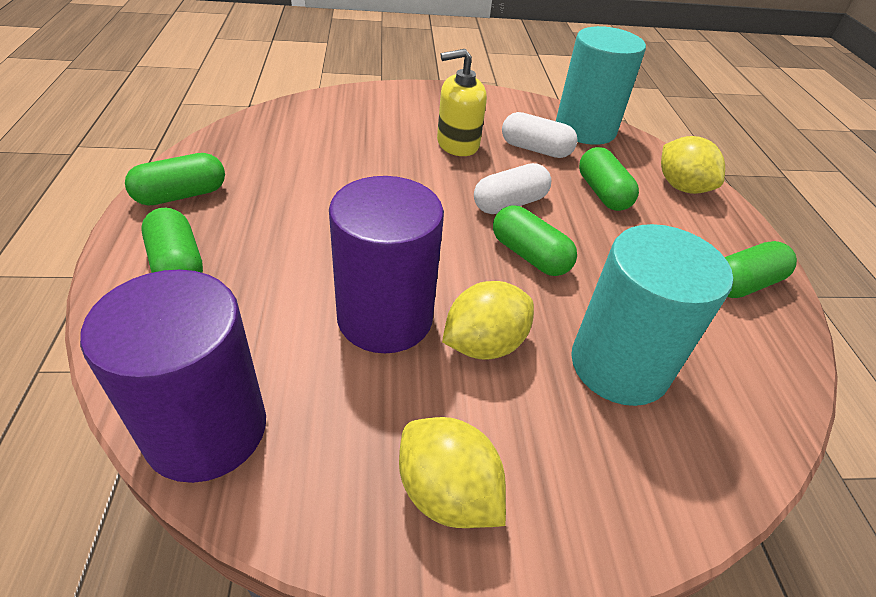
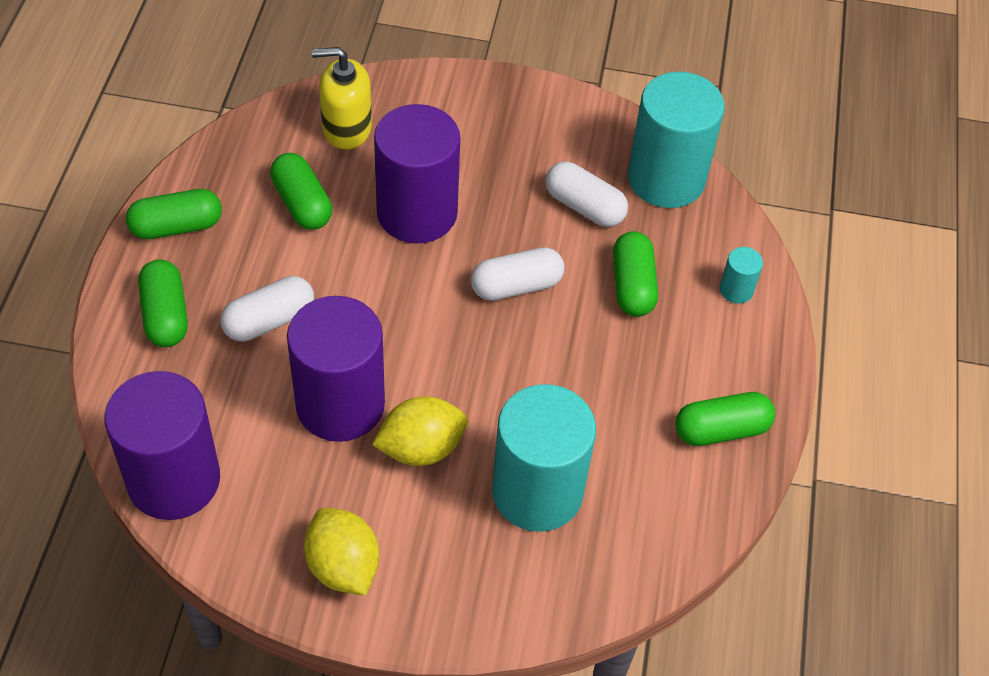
camera: 15 degrees right, 10 degrees up
yellow soap dispenser [437,49,487,156] -> yellow soap dispenser moved to [311,47,372,149]
green capsule [493,205,577,276] -> green capsule moved to [270,153,332,230]
yellow lemon [661,136,725,194] -> turquoise cylinder [720,247,763,304]
none -> white capsule [220,276,314,342]
none -> purple cylinder [374,104,460,243]

